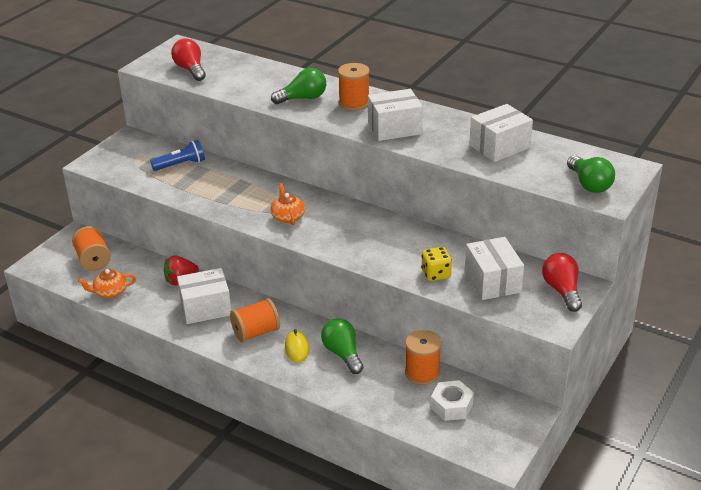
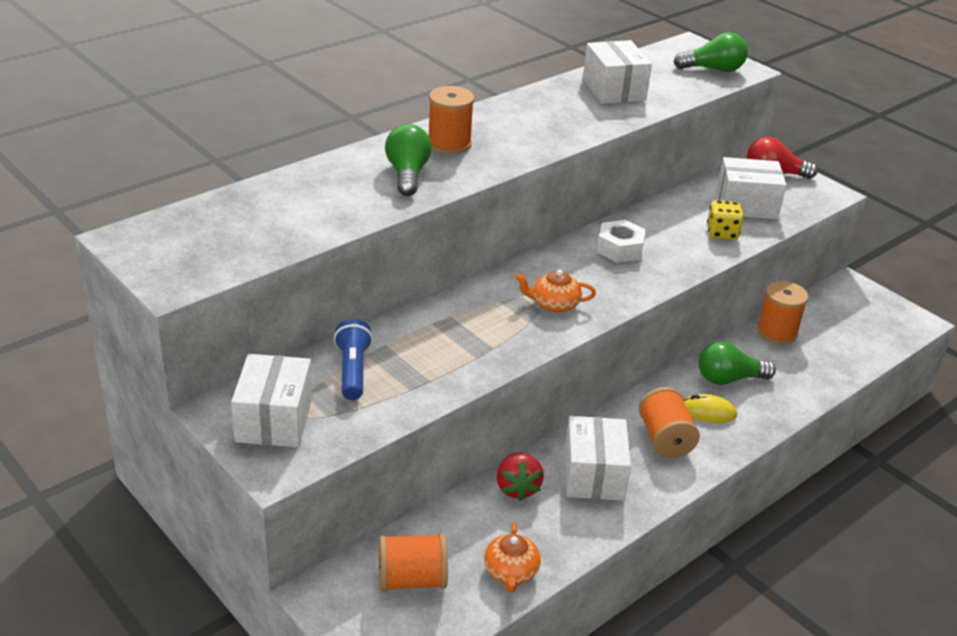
camera: 75 degrees left, 0 degrees up
red light bulb [171,39,206,81] -> none
white box [368,89,423,141] -> white box moved to [231,354,312,447]
white nut [431,380,474,421] -> white nut moved to [597,220,646,263]

